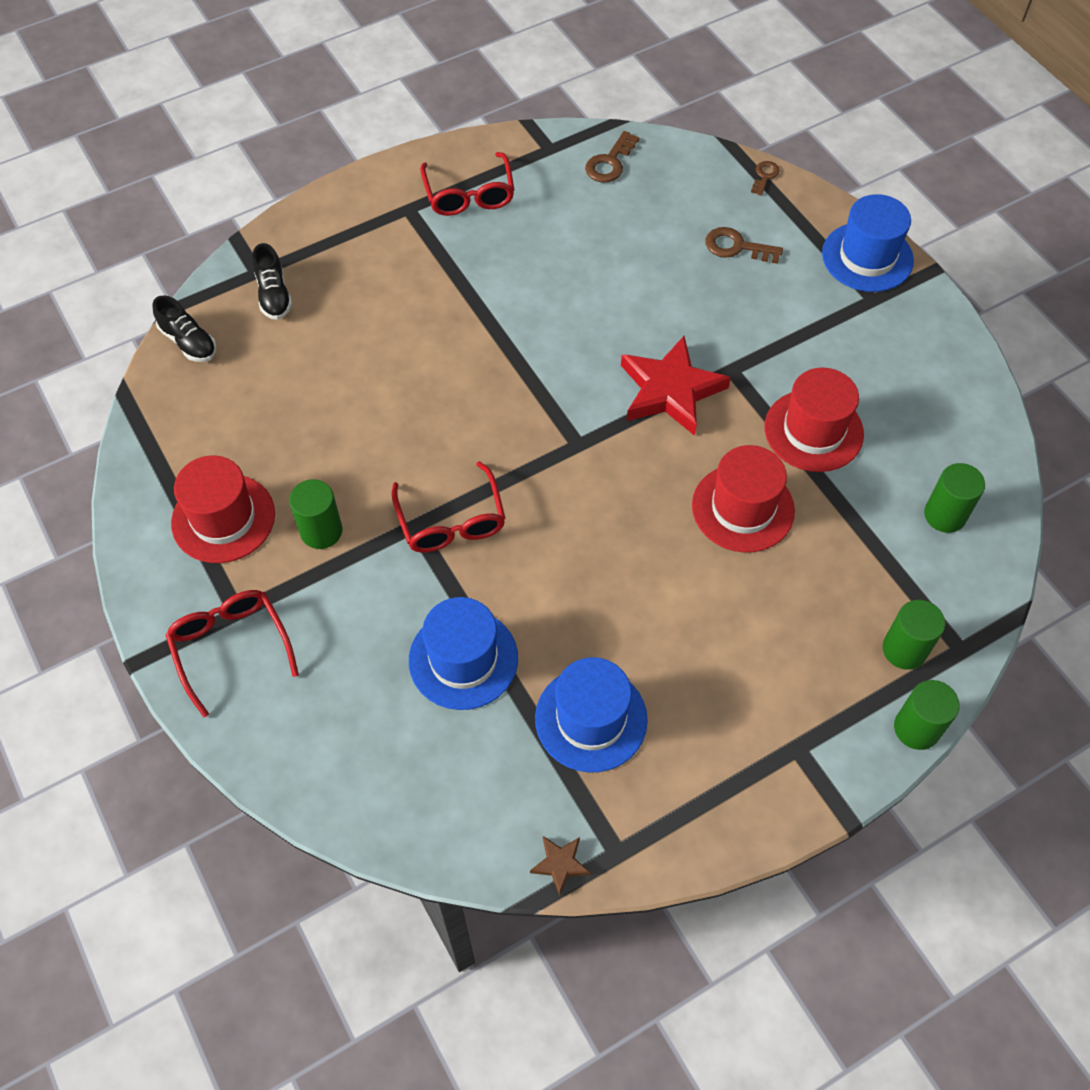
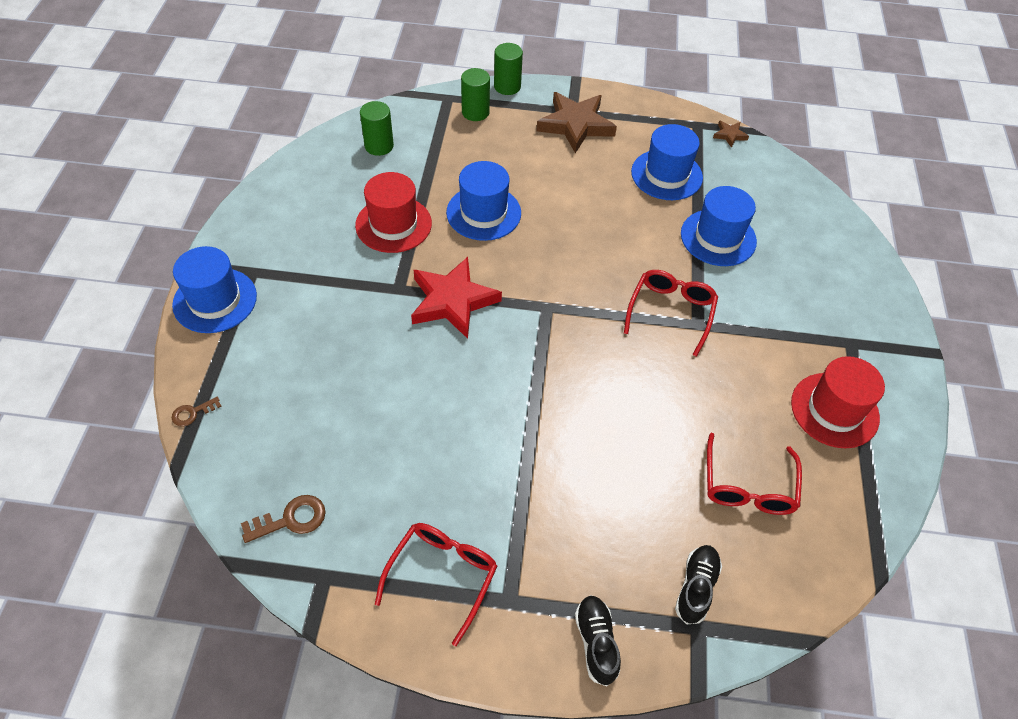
camera: 145 degrees left, 5 degrees down
black shoe [153,295,217,362] -> black shoe moved to [575,595,621,686]
red glasses [166,590,299,717] -> red glasses moved to [707,433,802,515]
green cylinder [289,479,342,549] -> none
red hat [692,445,795,553] -> blue hat [446,161,521,241]
brown key [705,227,783,264] -> none
none -> brown star [536,92,617,153]

